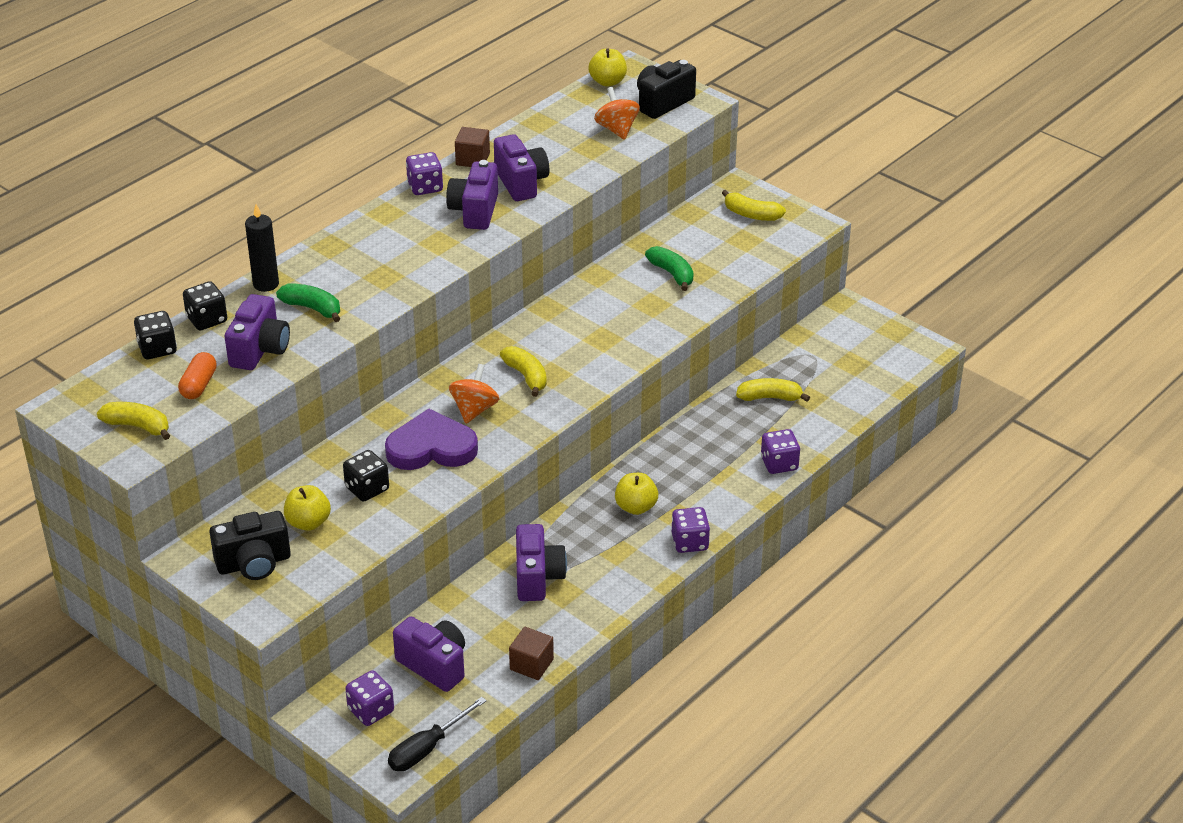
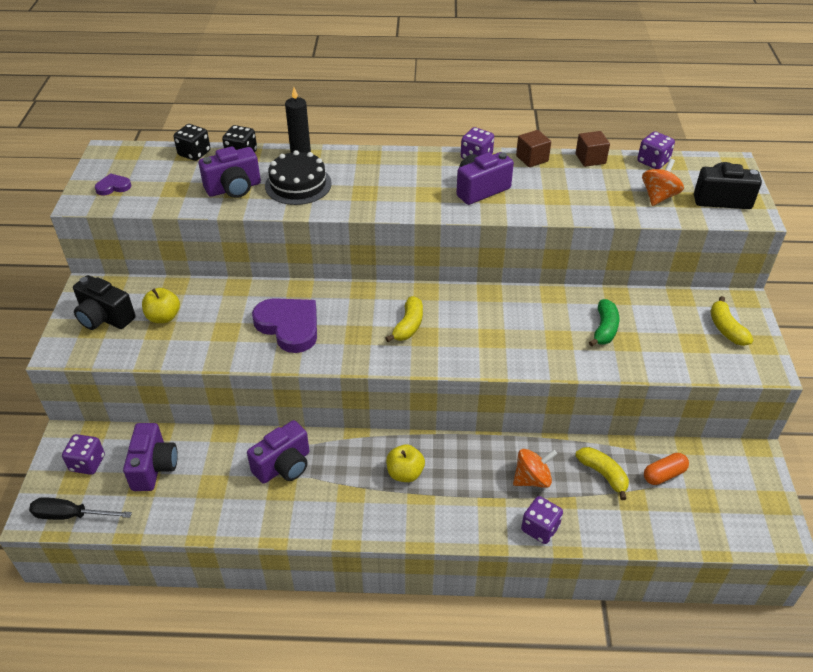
camera: 50 degrees right, 5 degrees up
yellow banana [97,402,170,440] -> purple heart [95,173,131,196]
orange capsule [178,352,217,399] -> orange capsule moved to [644,453,689,485]
green banana [276,283,340,322] -> black cake [265,150,332,205]
black dice [343,450,389,502] -> none
orange spinning top [449,364,499,424] -> orange spinning top moved to [513,449,557,488]
purple camera [494,134,550,201] -> none
brown cube [509,627,554,680] -> brown cube moved to [576,131,610,167]
yellow apple [588,48,627,86] -> none
purple dice [672,507,710,553] -> purple dice moved to [637,131,675,169]

